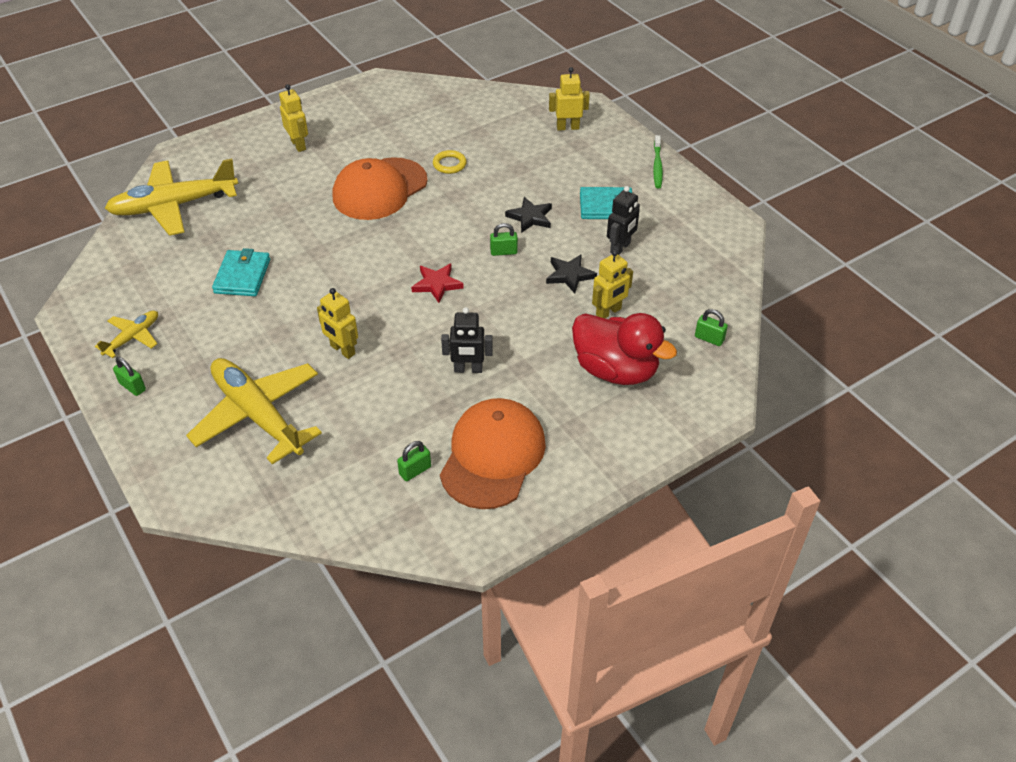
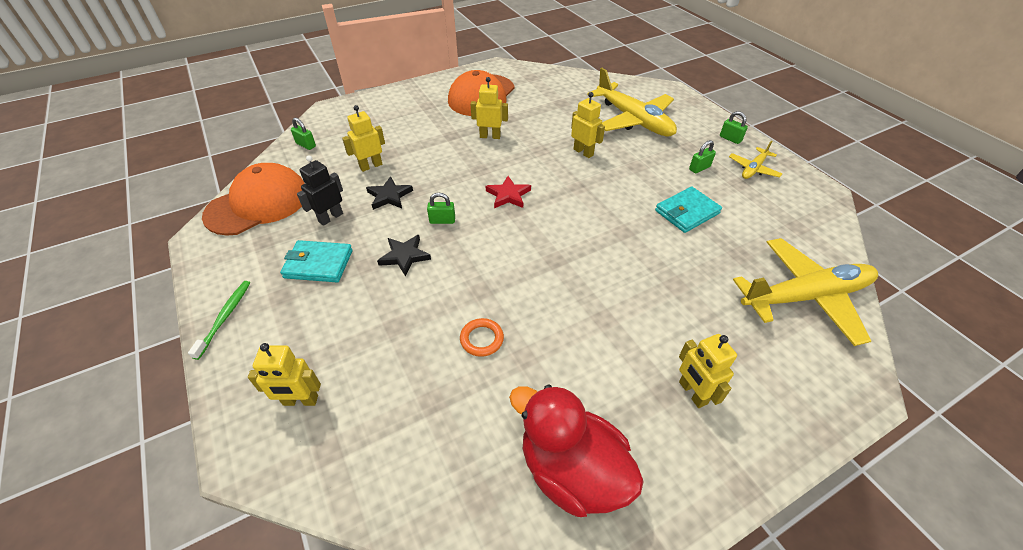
camera: 175 degrees left, 0 degrees up
turquoise wallet [212,248,270,296] -> turquoise wallet turned 45 degrees clockwise [655,187,722,233]
orange cap [333,157,428,220] -> orange cap moved to [202,163,305,236]
green padlock [397,441,431,481] -> green padlock moved to [689,140,716,174]
yellow ring [433,150,467,174] -> orange ring [460,318,504,357]
black robot [441,307,493,373] -> yellow robot [471,77,508,139]
red duck [572,313,677,385] -> red duck moved to [509,384,644,517]

